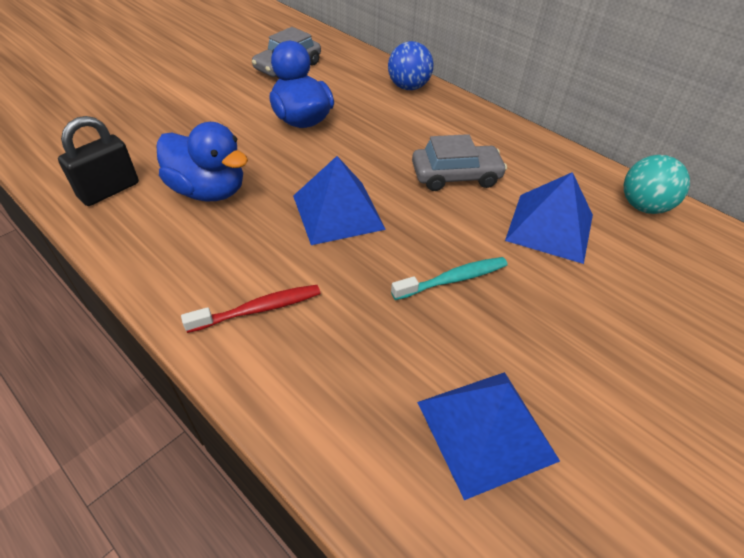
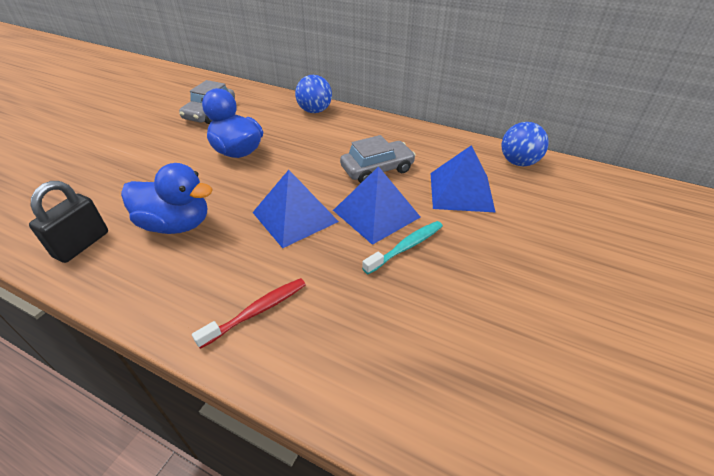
camera: 15 degrees left, 5 degrees down
blue pyramid [417,372,560,500] -> blue pyramid moved to [333,166,420,245]
turquoise ball [624,155,690,214] -> blue ball [502,122,549,166]

